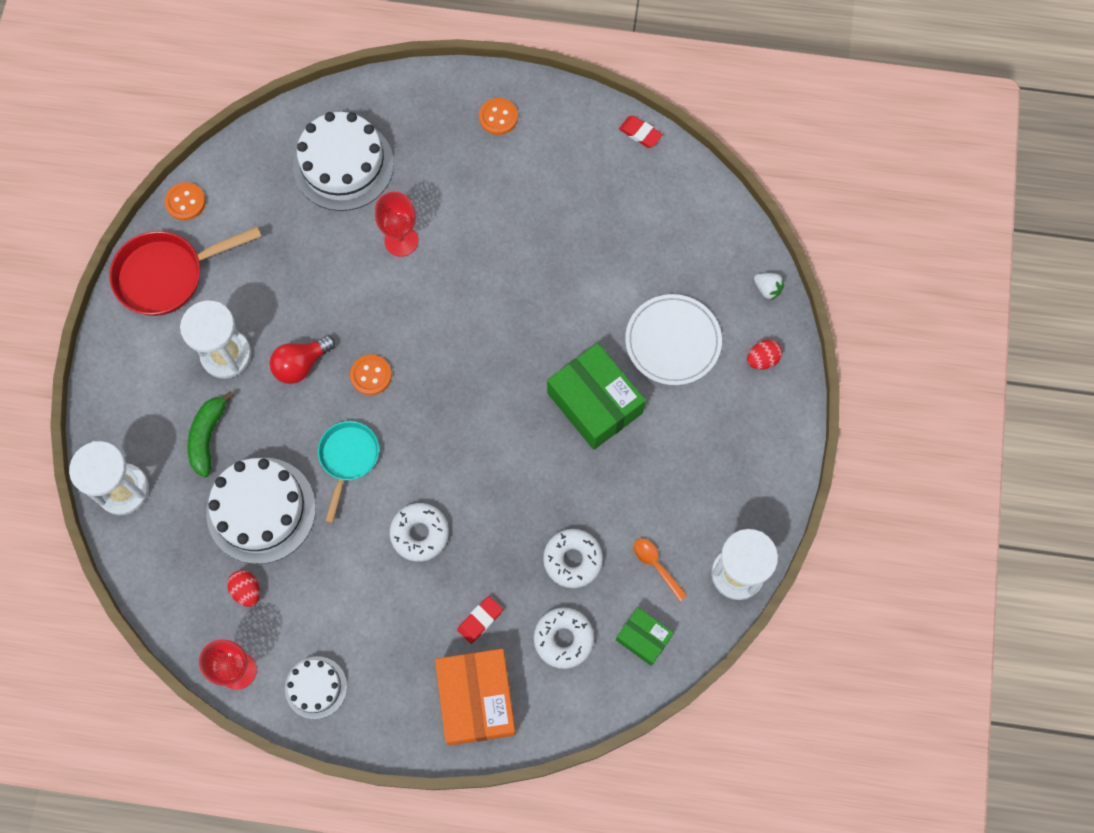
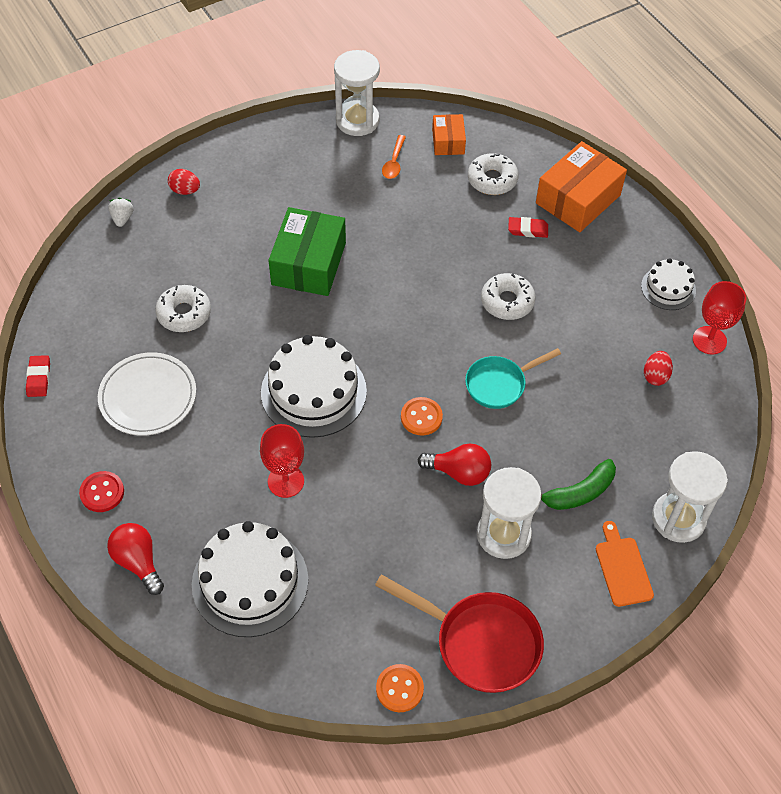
camera: 130 degrees left, 15 degrees down
white cake [206,458,316,564] -> white cake moved to [261,335,367,438]
orange button [479,98,518,135] -> red button [79,471,124,512]
white donut [543,529,603,588] -> white donut moved to [155,285,211,332]
green box [616,607,674,666] -> orange box [432,114,466,155]
white plate [625,294,722,385] -> white plate moved to [98,352,196,436]
none -> red light bulb [107,523,164,595]
none -> orange cutting board [596,521,654,607]

